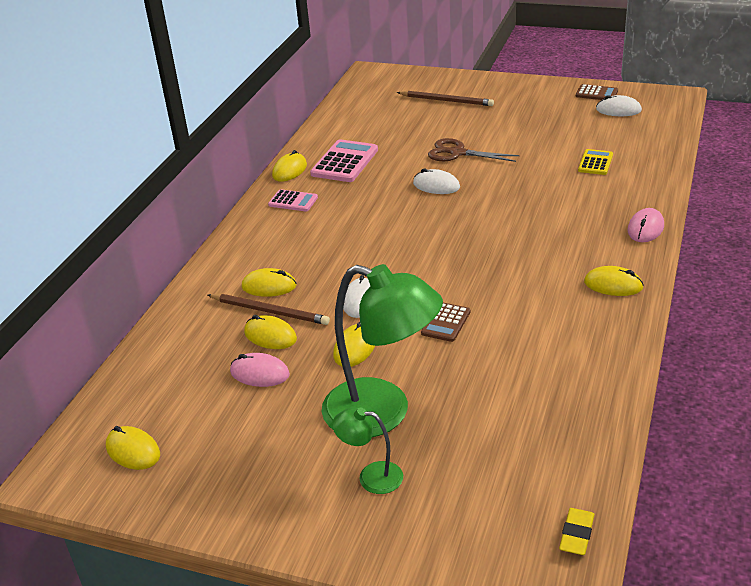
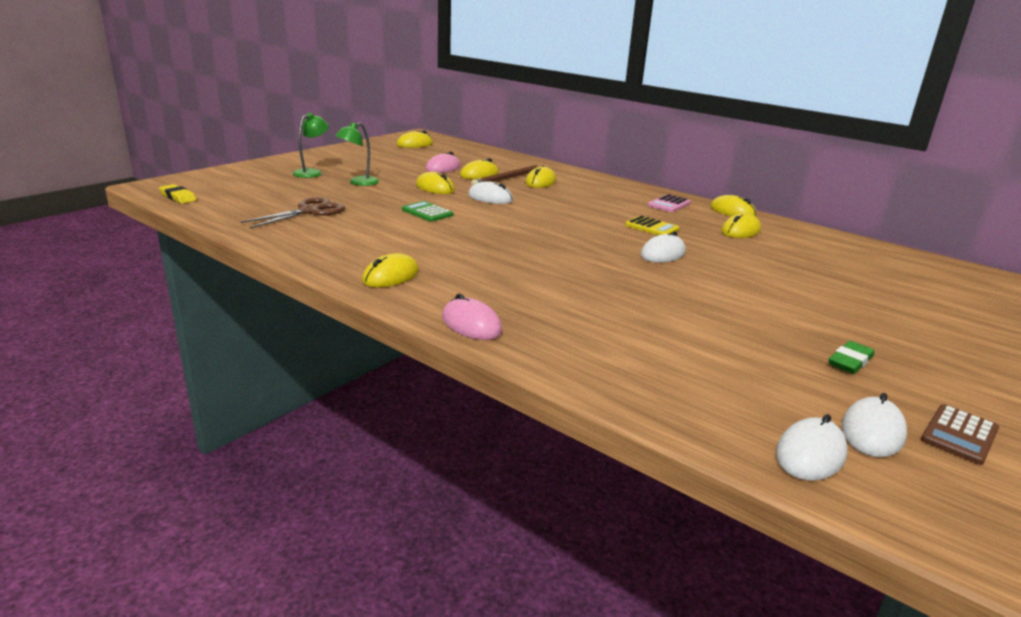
camera: 105 degrees right, 10 degrees down
pink calculator [310,139,378,182] -> yellow mouse [721,213,761,238]
green lamp [322,264,443,437] -> green lamp [335,122,379,186], size x0.47
brown pencil [397,91,494,106] -> none
brown calculator [421,303,470,342] -> green calculator [402,201,453,222]
brown scissors [428,138,519,162] -> brown scissors moved to [241,197,345,228]
yellow calculator [578,149,613,175] -> yellow calculator moved to [625,215,680,235]
none -> white mouse [776,414,848,481]
none -> green eraser [829,341,874,374]

